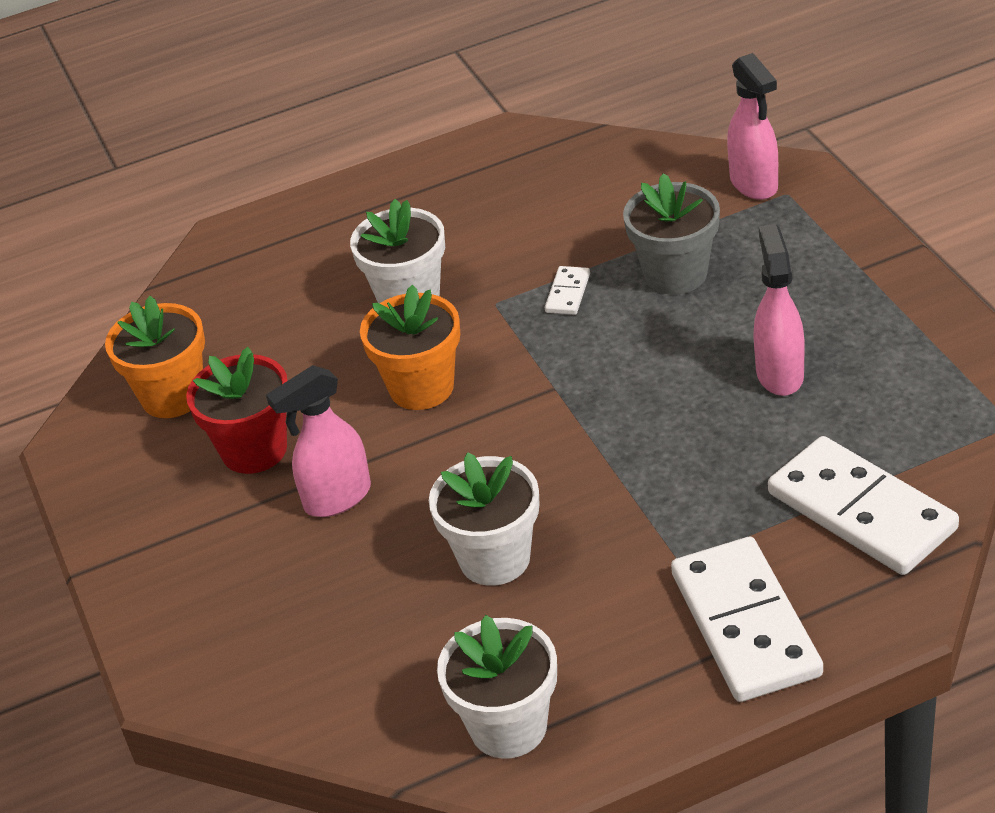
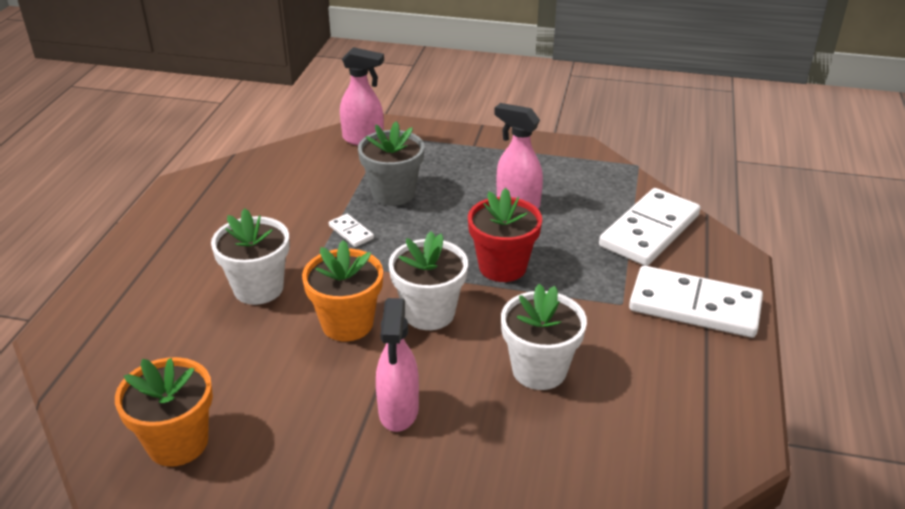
camera: 60 degrees left, 5 degrees down
red flower pot [186,347,288,474] -> red flower pot moved to [468,188,542,282]
white flower pot [437,615,557,759] -> white flower pot moved to [389,231,468,330]
white domino [768,436,959,575] -> white domino turned 45 degrees counterclockwise [599,188,700,266]

